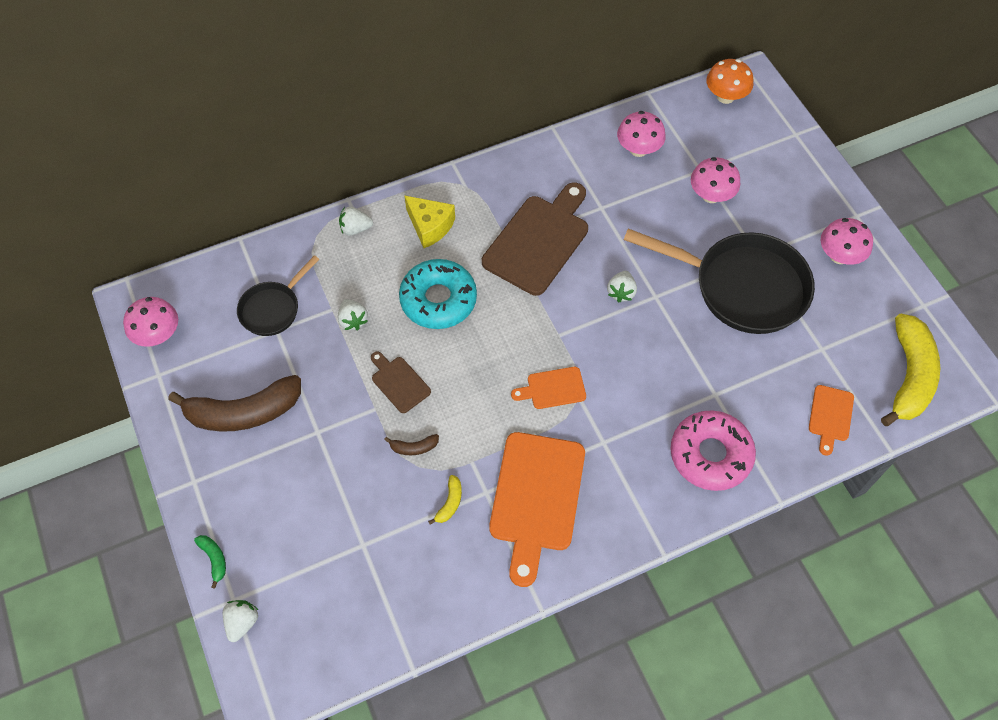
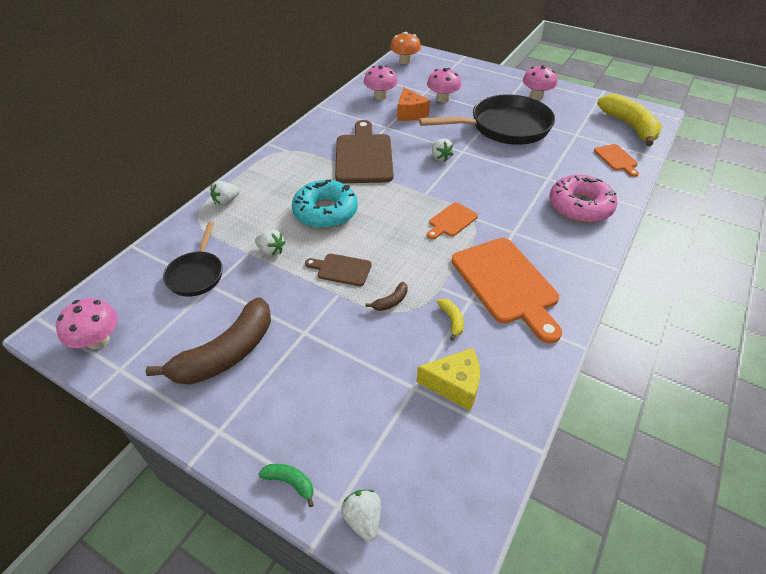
camera: 35 degrees left, 15 degrees down
yellow cheese [404,195,455,248] -> yellow cheese moved to [416,348,480,411]
none -> orange cheese [397,87,430,121]

